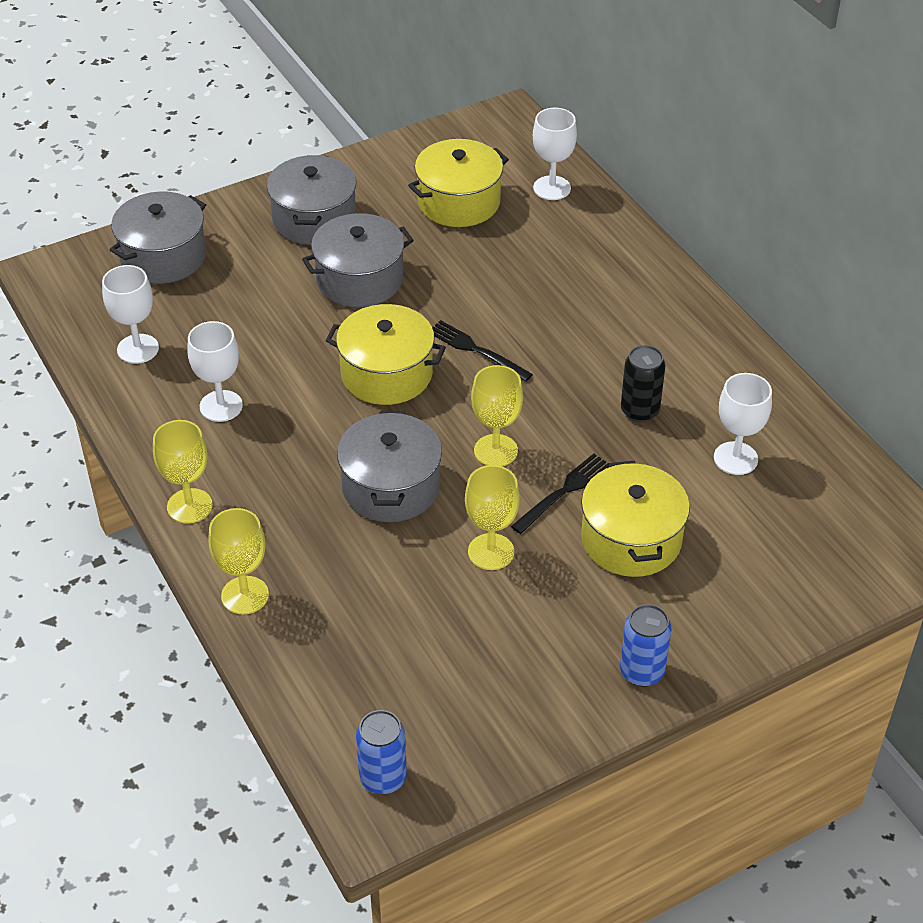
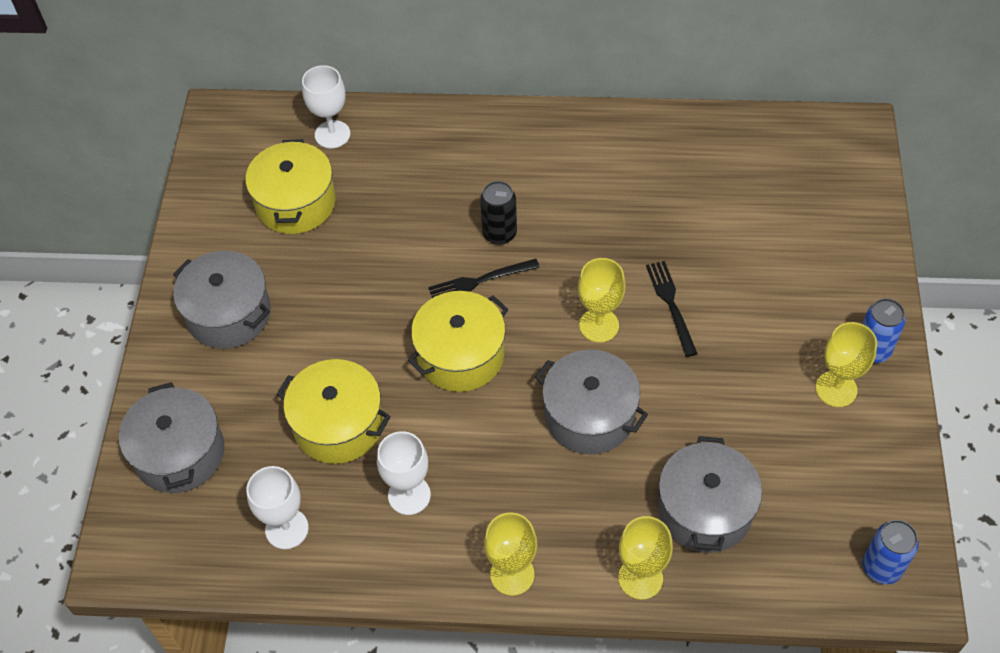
camera: 55 degrees left, 10 degrees up
grey pot [302,213,414,307] -> grey pot moved to [658,436,762,553]
yellow goblet [465,465,520,570] -> yellow goblet moved to [816,322,877,407]
yellow pot [581,461,690,577] -> yellow pot moved to [277,359,391,464]
black can [621,345,666,422] -> black can moved to [480,181,517,245]
white goblet [714,373,772,475] -> none

